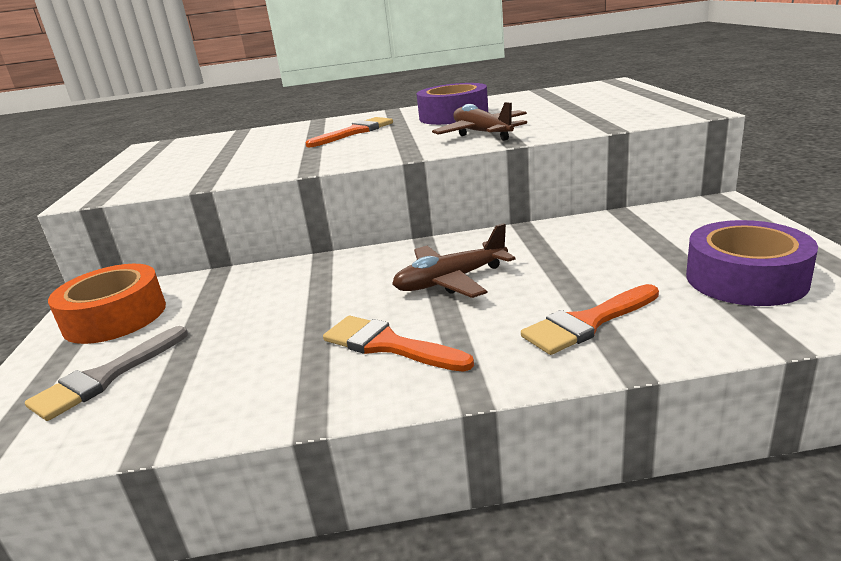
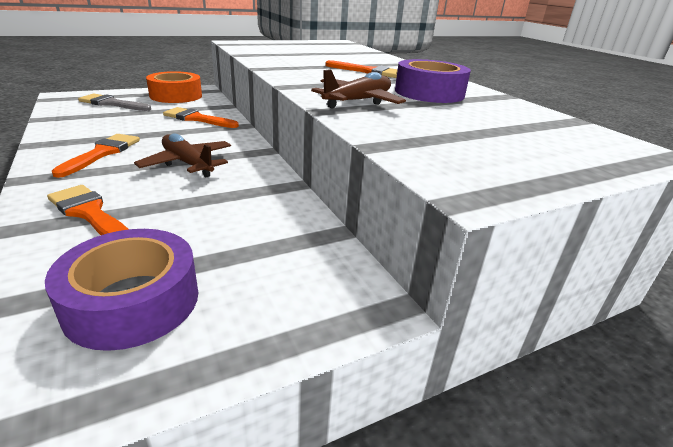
camera: 65 degrees right, 5 degrees up
none -> orange brush [163,107,239,128]

